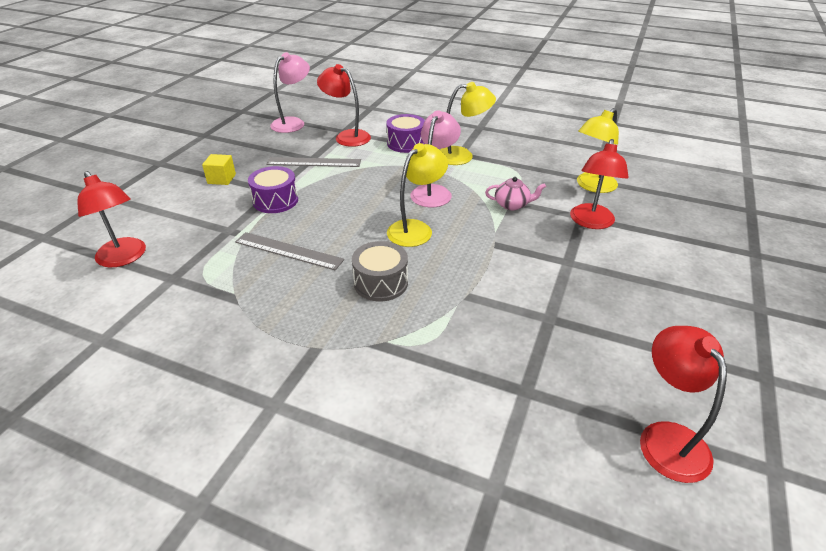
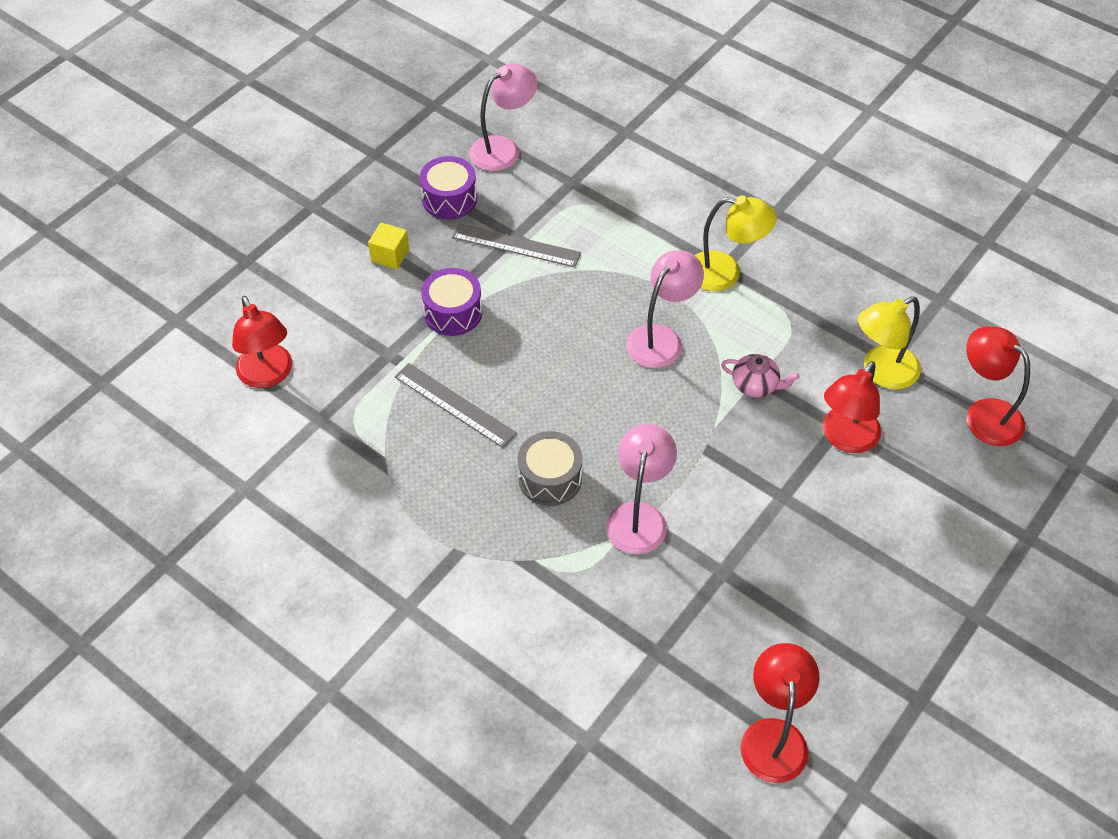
camera: 15 degrees right, 15 degrees up
red lamp [317,64,371,147] -> red lamp moved to [966,326,1030,446]
purple drum [387,114,425,153] -> purple drum moved to [420,156,477,220]
yellow lamp [387,143,448,247] -> none
none -> pink lamp [606,424,677,554]

